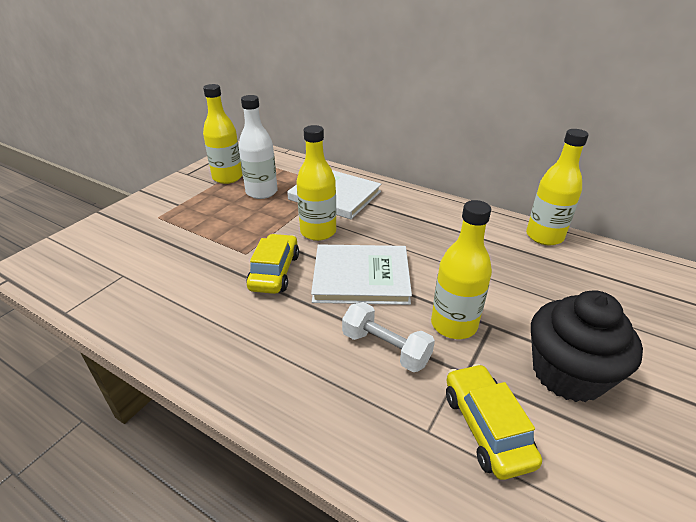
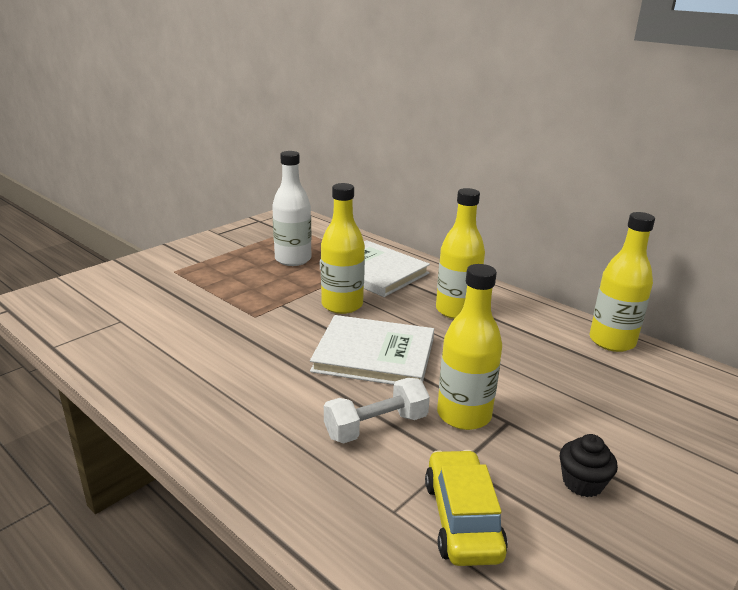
camera: 10 degrees right, 10 degrees down
yellow bottle [203,84,242,184] -> yellow bottle moved to [436,188,485,319]
yellow car [246,234,299,294] -> none
white dumbbell [342,302,435,372] -> white dumbbell turned 75 degrees counterclockwise [324,378,430,444]
black cupcake [531,290,643,402] -> black cupcake [560,434,618,497], size x0.47

